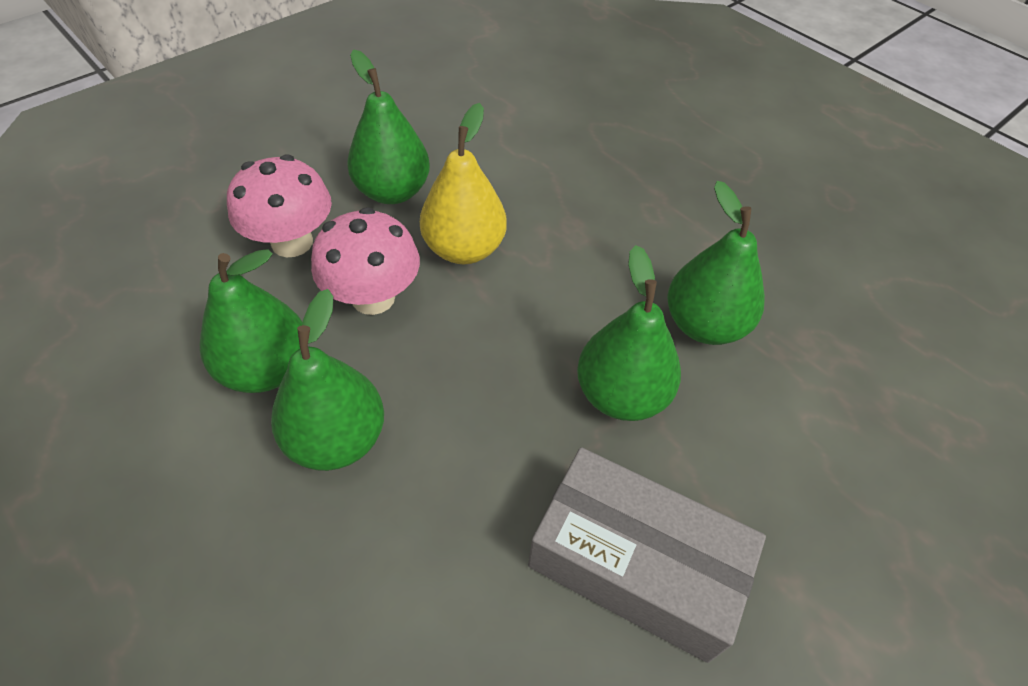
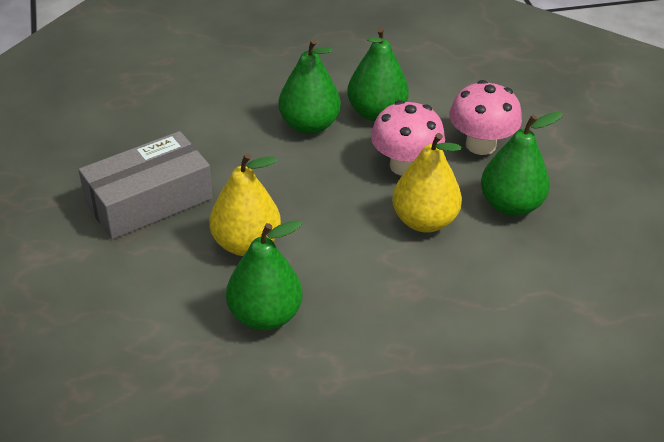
camera: 120 degrees right, 10 degrees down
green pear [577,245,681,421] -> yellow pear [209,153,281,256]

